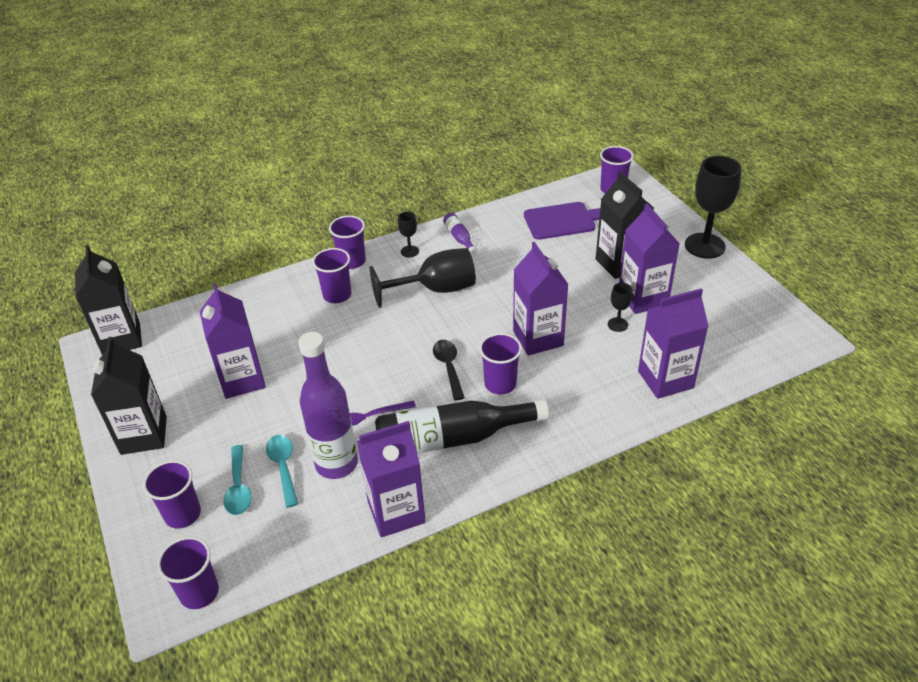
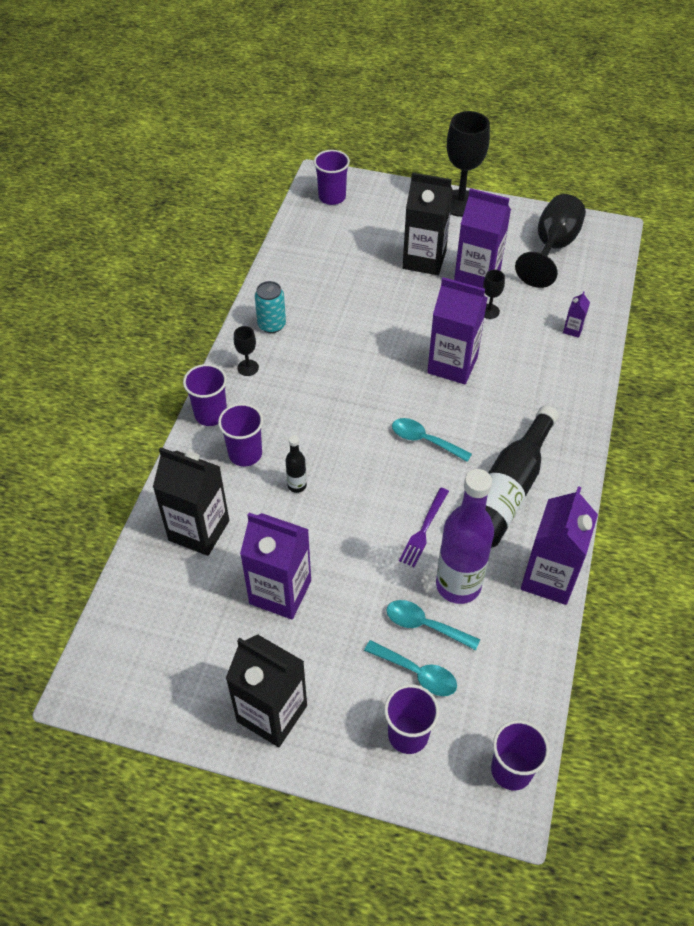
camera: 50 degrees left, 10 degrees up
black carton [75,245,142,355] -> black carton moved to [153,447,229,556]
black goblet [370,248,476,308] -> black goblet moved to [515,194,586,288]
black spoon [433,340,465,400] -> turquoise spoon [392,418,472,462]
purple bottle [443,213,477,255] -> turquoise can [255,281,286,333]
purple cup [479,333,522,395] -> none
purple cutting board [524,202,600,240] -> none
purple carton [638,288,709,399] -> purple carton [563,291,590,338], size x0.42
none -> black bottle [285,436,307,493]

